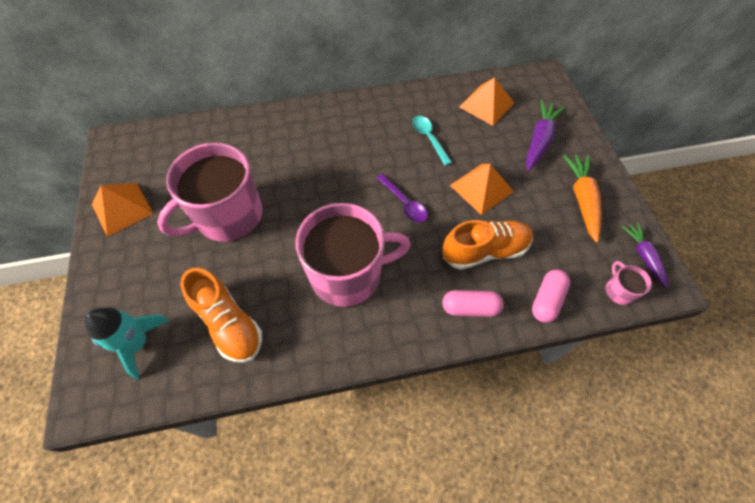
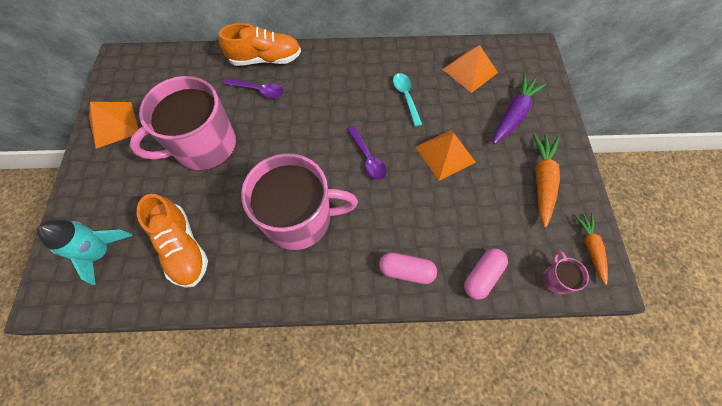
camera: 10 degrees right, 5 degrees up
orange shoe [442,220,533,270] -> orange shoe moved to [219,23,301,66]
purple carrot [622,222,669,288] -> orange carrot [574,213,608,285]
none -> purple spoon [224,78,284,99]

